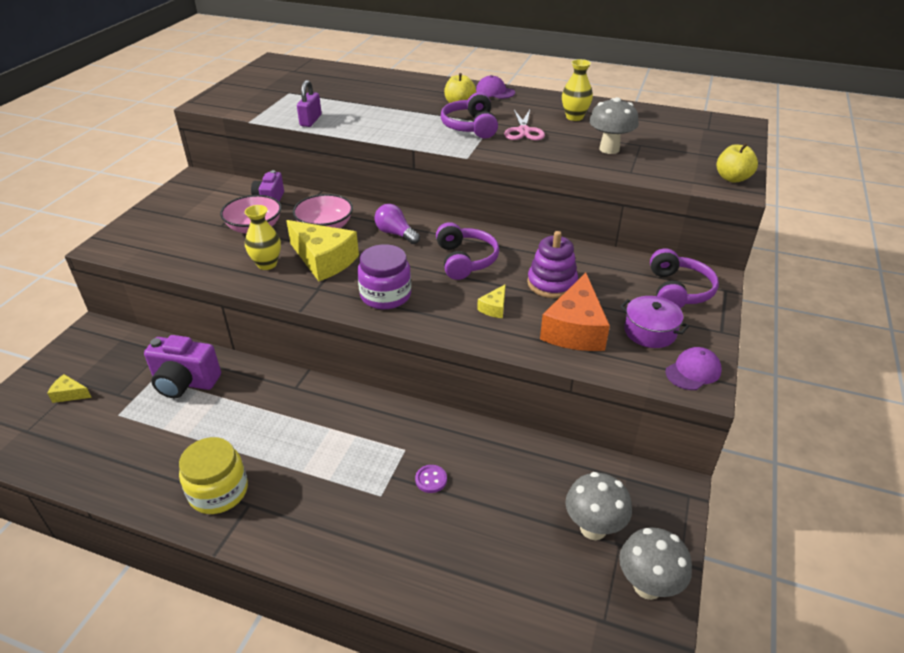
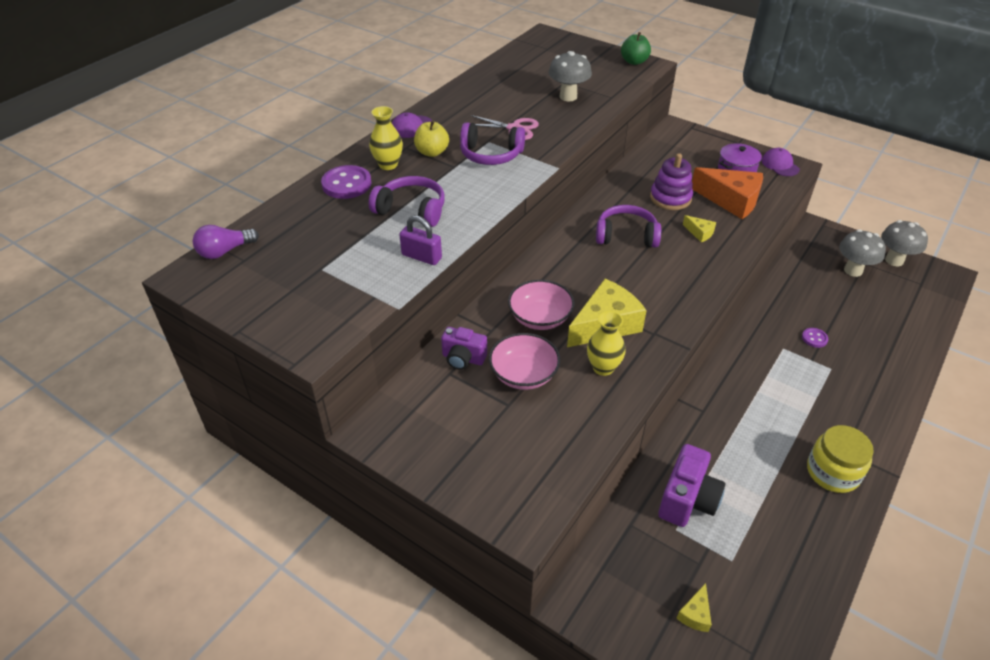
camera: 75 degrees left, 5 degrees up
purple jar [357,244,411,309] -> none
purple light bulb [374,204,420,244] -> purple light bulb moved to [193,225,259,259]
yellow vase [562,59,593,121] -> yellow vase moved to [369,106,403,170]
purple headphones [650,248,719,308] -> purple headphones moved to [369,176,445,227]
yellow apple [717,143,758,183] -> green apple [621,32,651,65]
none -> purple button [321,165,371,199]

